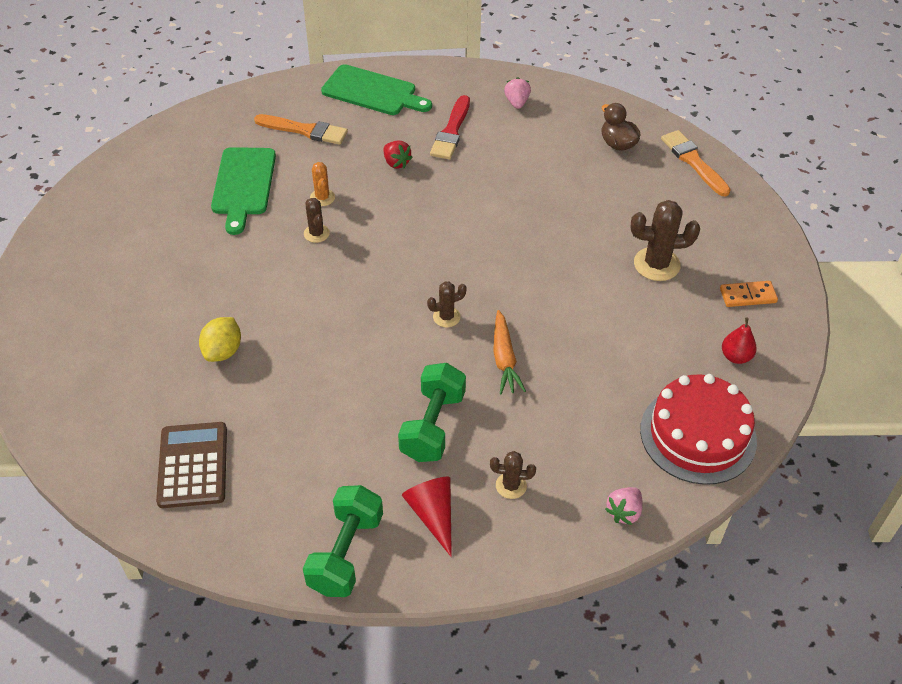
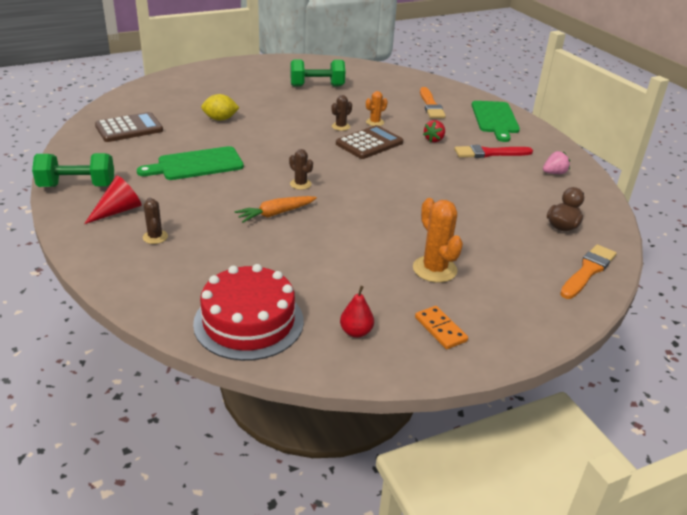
camera: 65 degrees right, 15 degrees down
green cutting board [211,147,276,235] -> green cutting board moved to [137,146,244,180]
green dumbbell [398,363,466,462] -> green dumbbell moved to [290,60,345,87]
pink strawberry [605,487,643,525] -> none
brown cactus [630,200,700,281] -> orange cactus [413,198,463,283]
none -> brown calculator [336,125,403,159]

